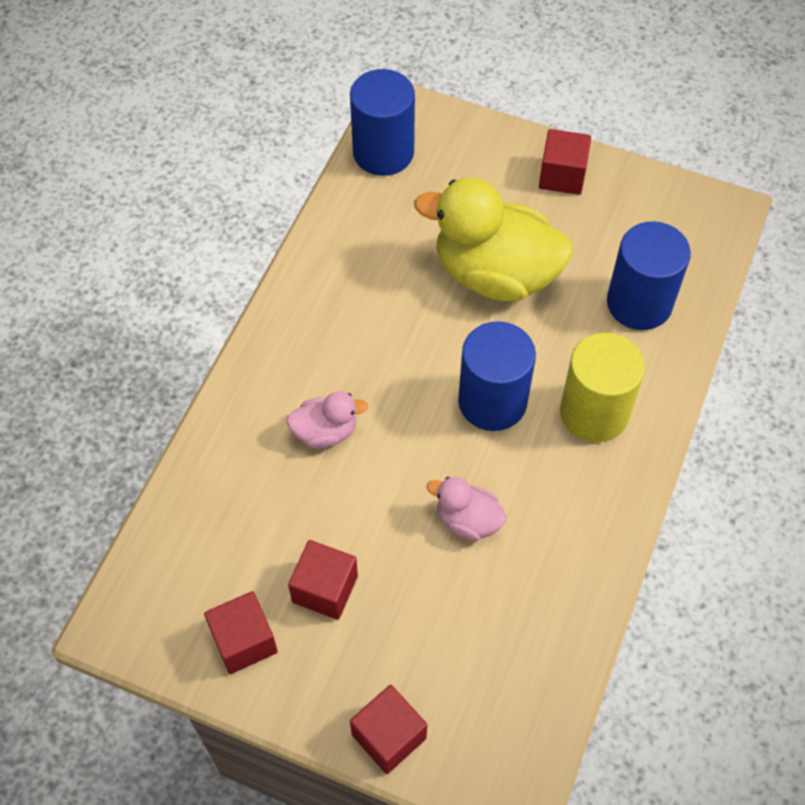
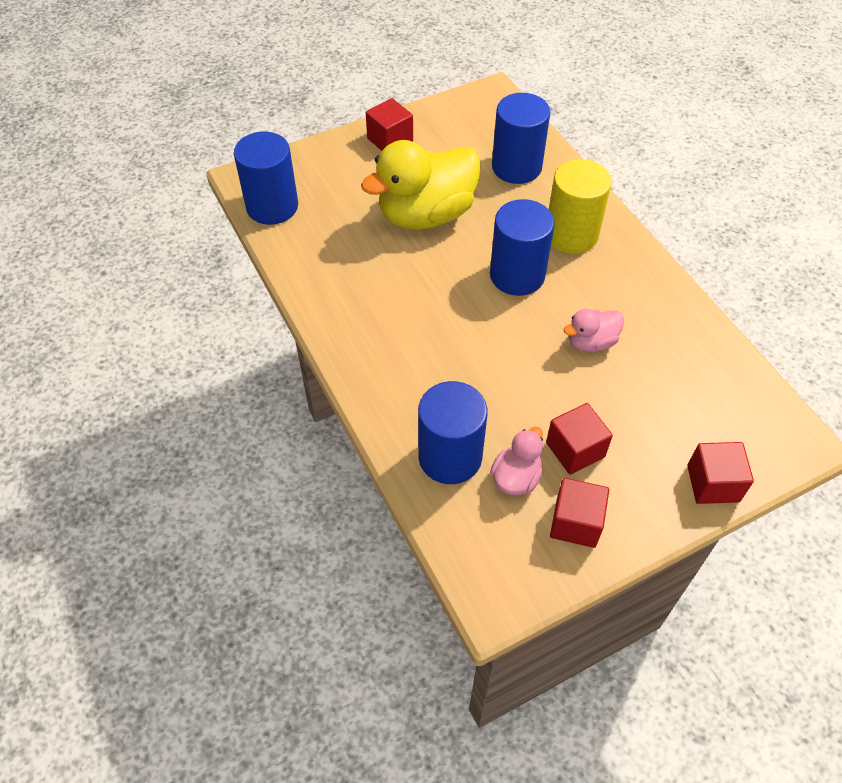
camera: 50 degrees left, 5 degrees down
pink duck [286,392,368,448] -> pink duck moved to [490,427,543,496]
none -> blue cylinder [418,381,488,484]

